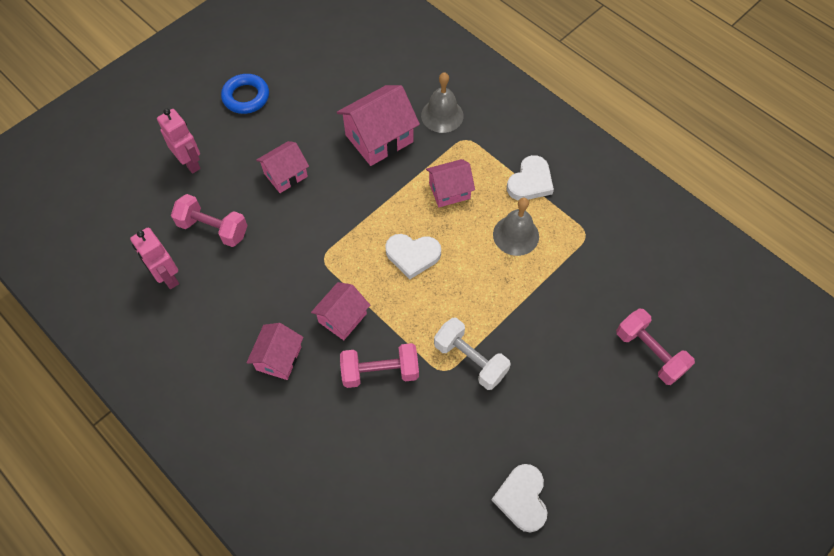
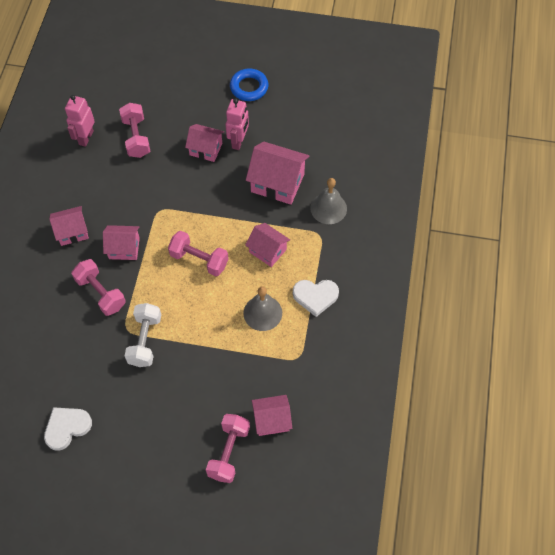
camera: 55 degrees right, 0 degrees up
pink robot [157,109,201,174] -> pink robot moved to [225,99,249,150]
white heart [385,234,441,279] -> pink dumbbell [168,231,228,276]
none -> pink house [252,395,292,436]

